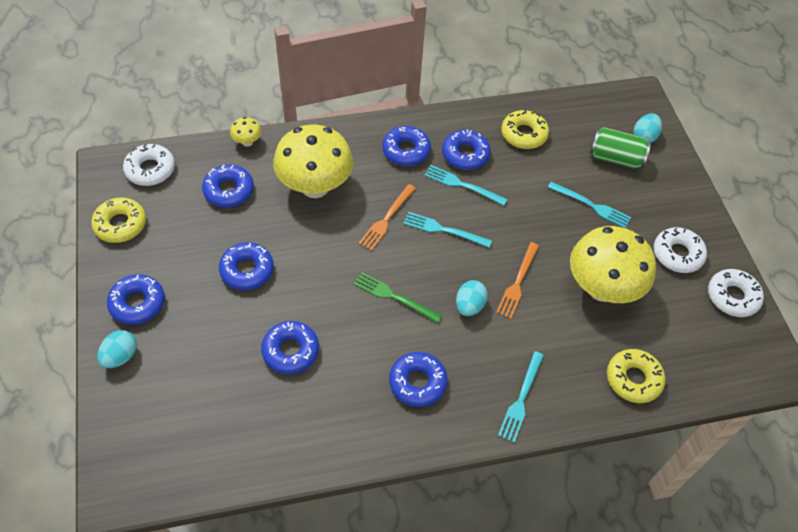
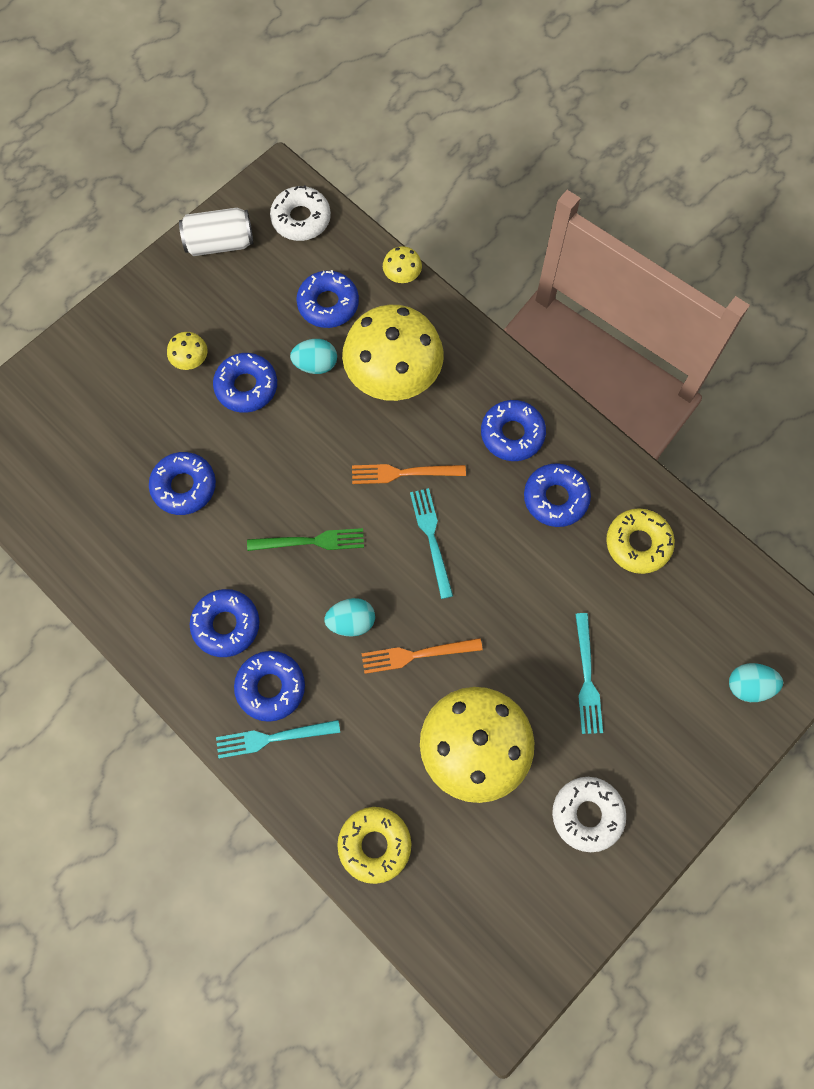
camera: 60 degrees right, 15 degrees up
yellow donut [91,197,146,243] -> white can [179,208,253,256]
turquoise egg [97,330,137,368] -> turquoise egg moved to [290,339,337,374]
blue donut [107,274,165,325] -> blue donut moved to [234,651,305,722]
green fork [354,272,442,323] -> green fork turned 90 degrees clockwise [247,528,364,551]
turquoise fork [424,165,508,206] -> none
green can [590,127,651,169] -> none
white donut [708,269,764,317] -> none
none -> yellow mushroom [167,332,208,370]

